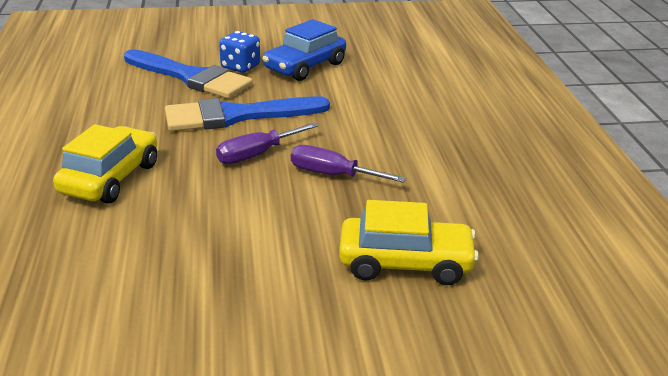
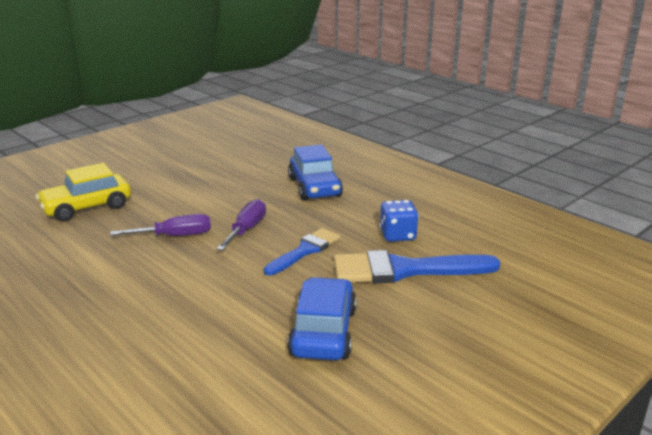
camera: 145 degrees right, 5 degrees down
yellow car [53,124,157,204] -> blue car [288,145,343,201]
blue brush [165,96,330,131] -> blue brush [264,228,340,275], size x0.62
blue dice [219,31,260,73] -> blue dice moved to [379,200,419,242]

